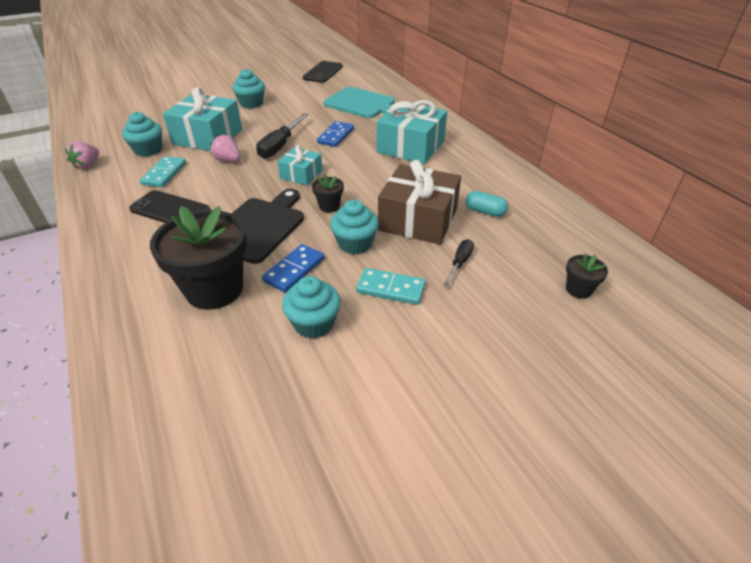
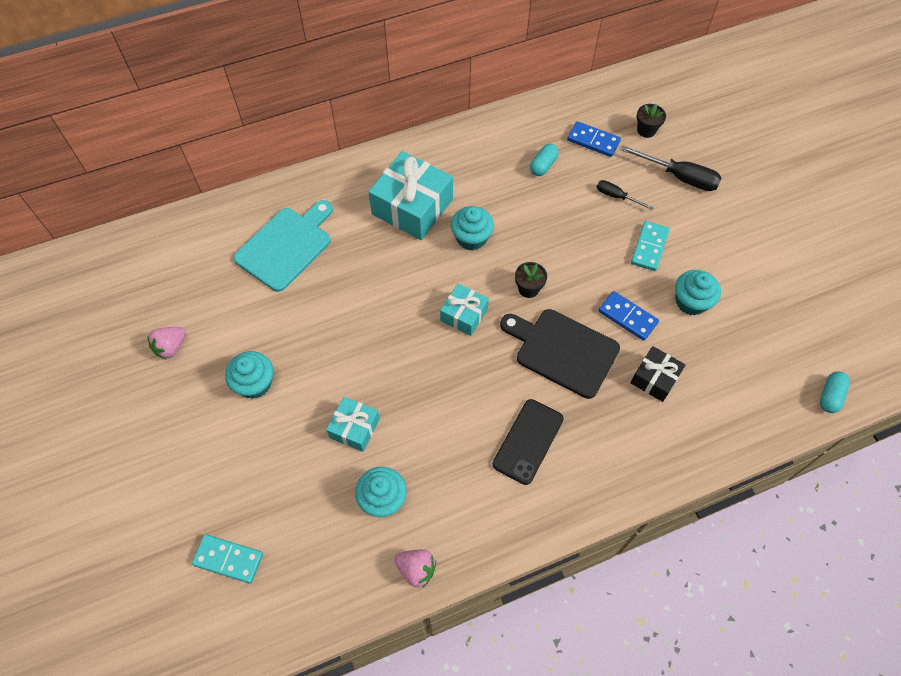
camera: 85 degrees left, 20 degrees up
turquoise domino [140,156,186,187] -> turquoise domino moved to [192,534,263,583]
black flower pot [150,206,247,310] -> black gift [630,346,686,402]
turquoise gift [163,87,242,151] -> turquoise gift [326,397,380,452], size x0.55
pink strawberry [210,134,240,162] -> pink strawberry moved to [147,327,185,360]
black screwdriver [256,113,308,159] -> black screwdriver moved to [620,145,721,191]
black phone [303,61,343,83] -> none
blue domino [317,121,354,147] -> blue domino moved to [567,121,621,157]
turquoise cupcake [330,200,379,254] -> turquoise cupcake moved to [451,206,494,250]
brown gift [378,160,461,245] -> none
none -> turquoise capsule [820,371,850,413]

